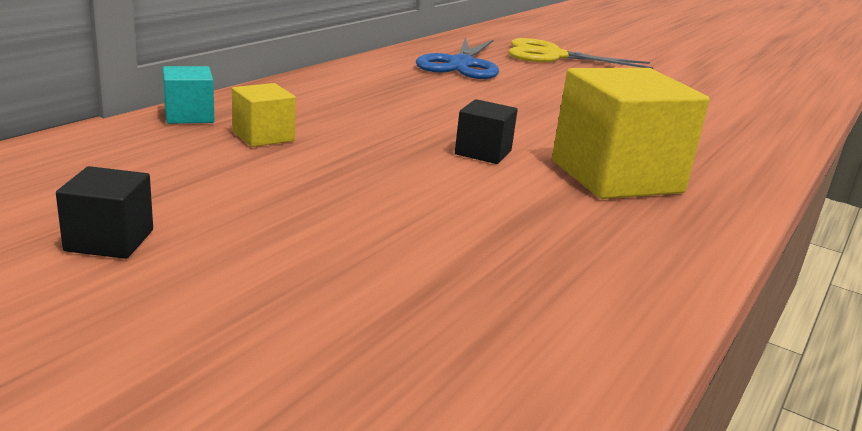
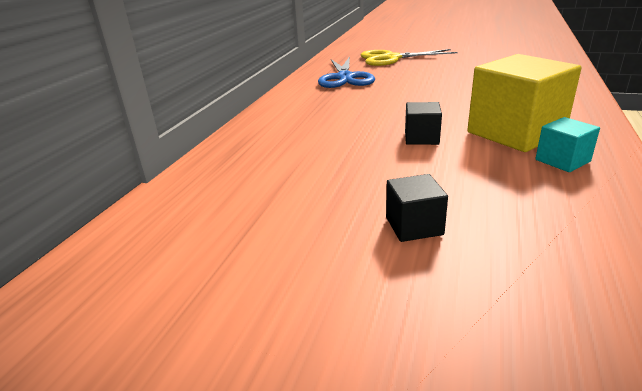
camera: 10 degrees left, 5 degrees up
black cube [56,166,153,259] -> black cube moved to [386,174,448,242]
turquoise cube [163,66,214,124] -> turquoise cube moved to [535,117,600,172]
yellow cube [232,83,296,147] -> none

